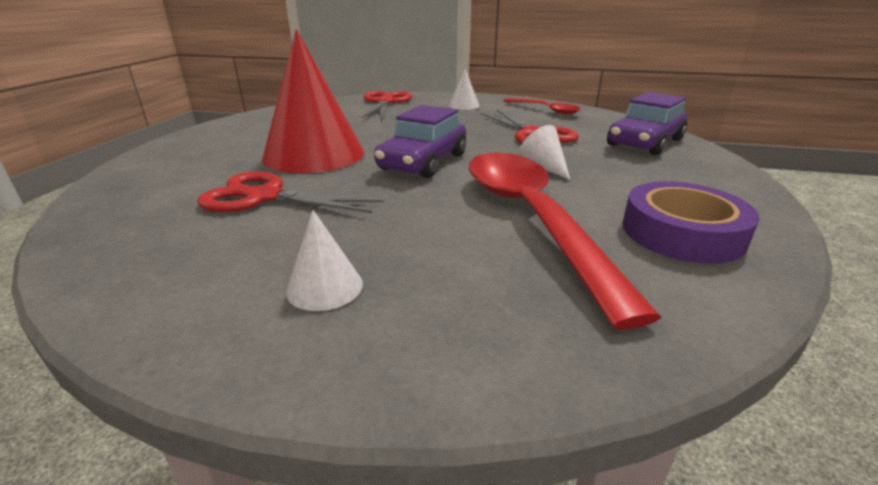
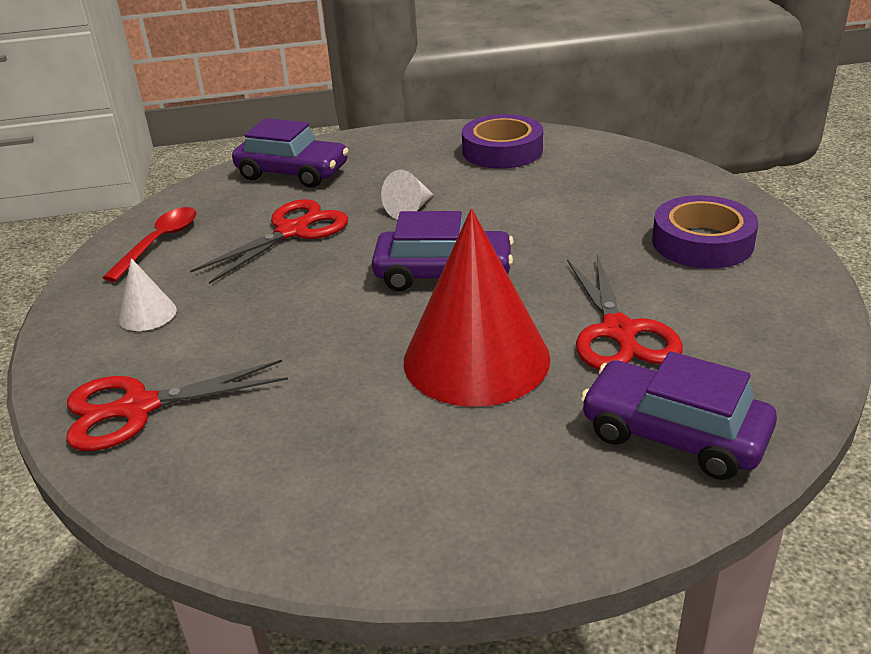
camera: 110 degrees left, 5 degrees up
white cone [286,210,363,311] -> purple tape [652,195,758,268]
red spoon [468,153,662,329] -> none
none -> purple car [580,351,777,480]

